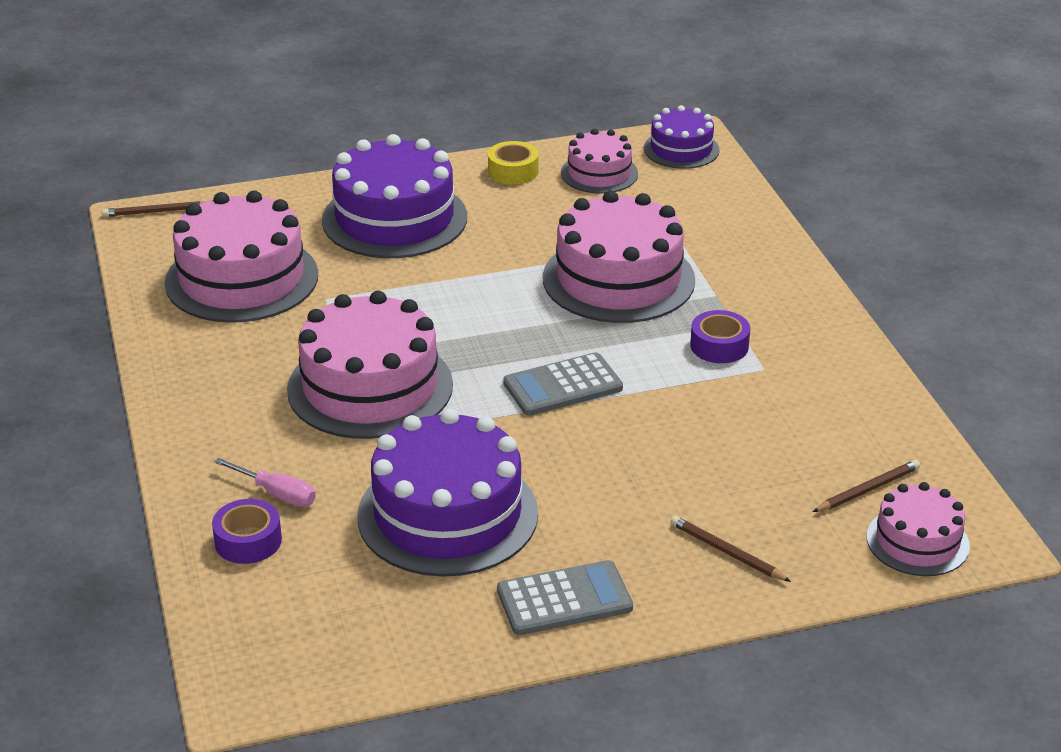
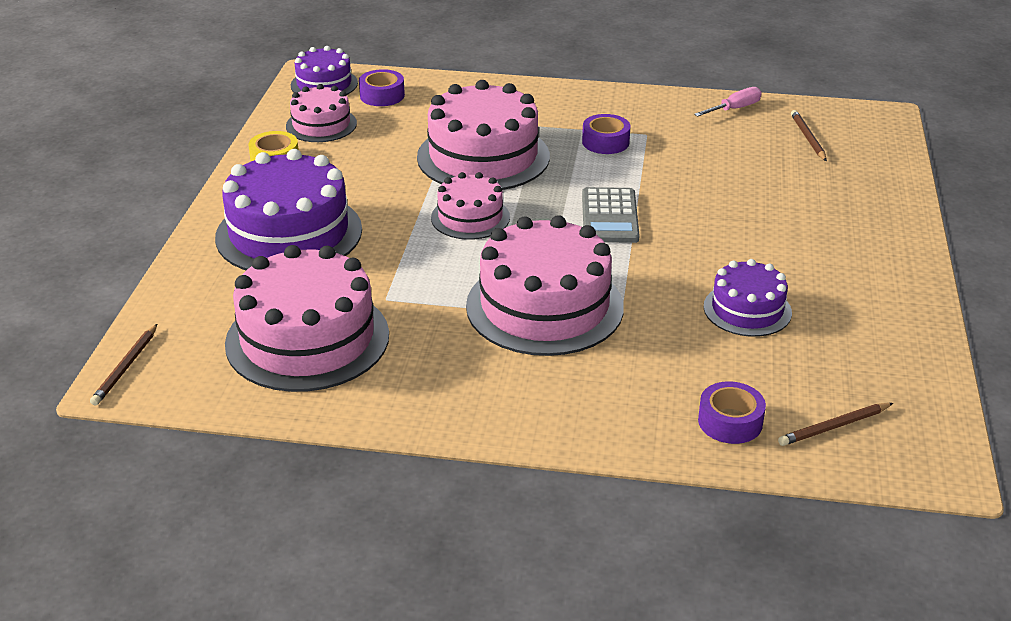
camera: 65 degrees left, 0 degrees up
pink screwdriver [214,458,316,507] -> pink screwdriver moved to [694,87,762,117]
purple cake [357,409,538,577] -> purple cake [704,259,792,337], size x0.55
grey calculator [497,560,633,635] -> none
brown pencil [670,516,791,582] -> brown pencil moved to [778,403,893,446]
pink cake [867,482,970,576] -> pink cake moved to [431,172,510,240]
none -> purple tape [359,69,405,106]

